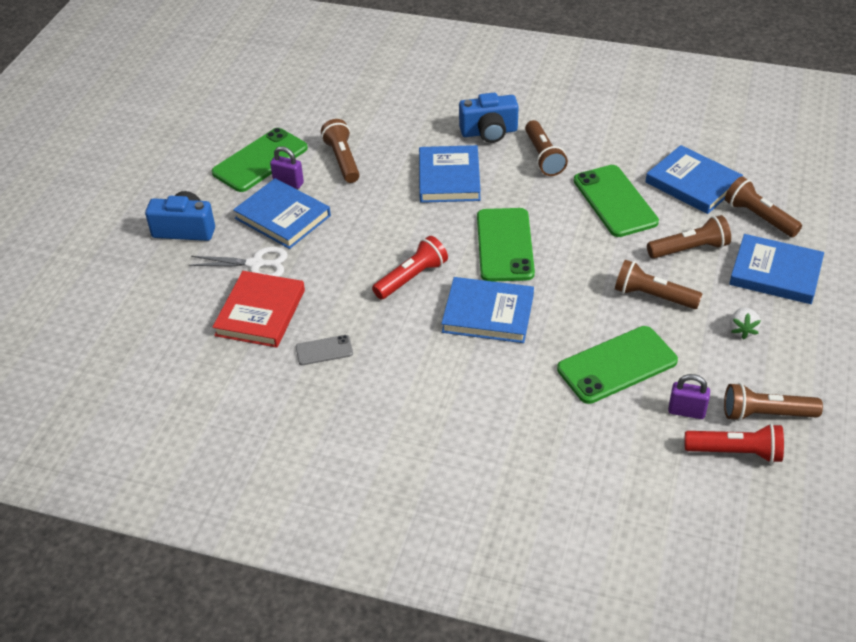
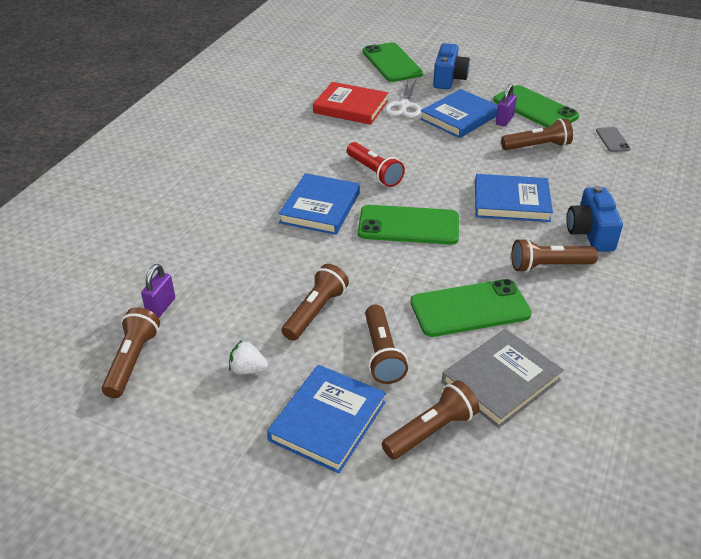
camera: 95 degrees right, 5 degrees down
grey phone [296,335,353,365] -> grey phone moved to [596,127,631,152]
green phone [557,326,678,404] -> green phone moved to [363,42,423,82]
blue book [646,145,743,214] -> grey book [442,329,564,428]
red flashlight [685,424,784,463] -> none

